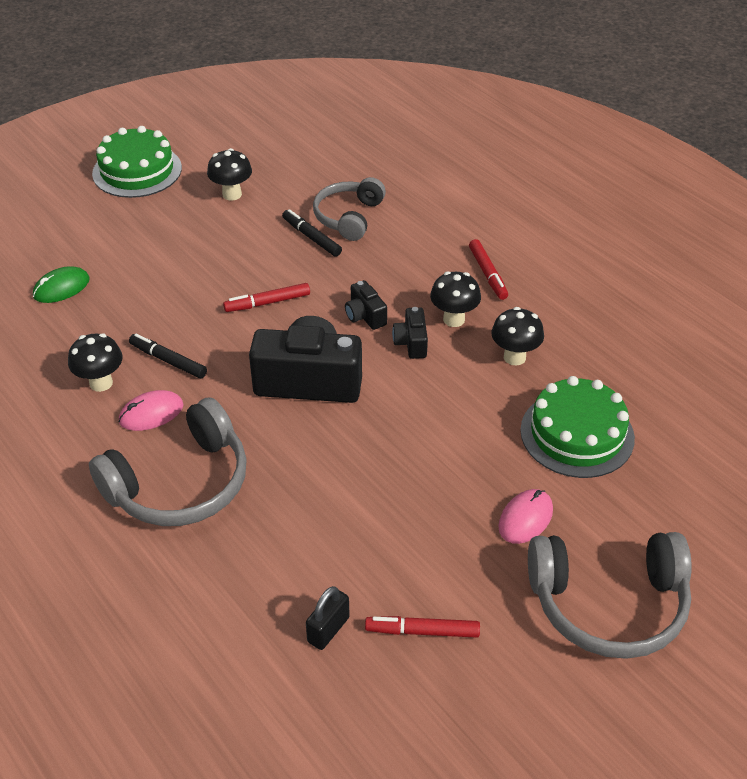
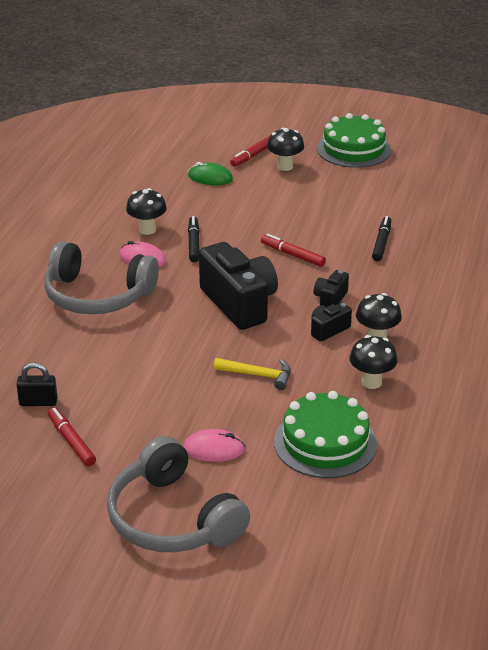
camera: 55 degrees right, 10 degrees down
black mushroom [207,148,252,201] -> black mushroom moved to [267,128,304,171]
grey headphones [313,177,386,241] -> none
red marker [469,239,508,300] -> red marker moved to [230,136,270,167]
none -> yellow hammer [214,358,291,390]

